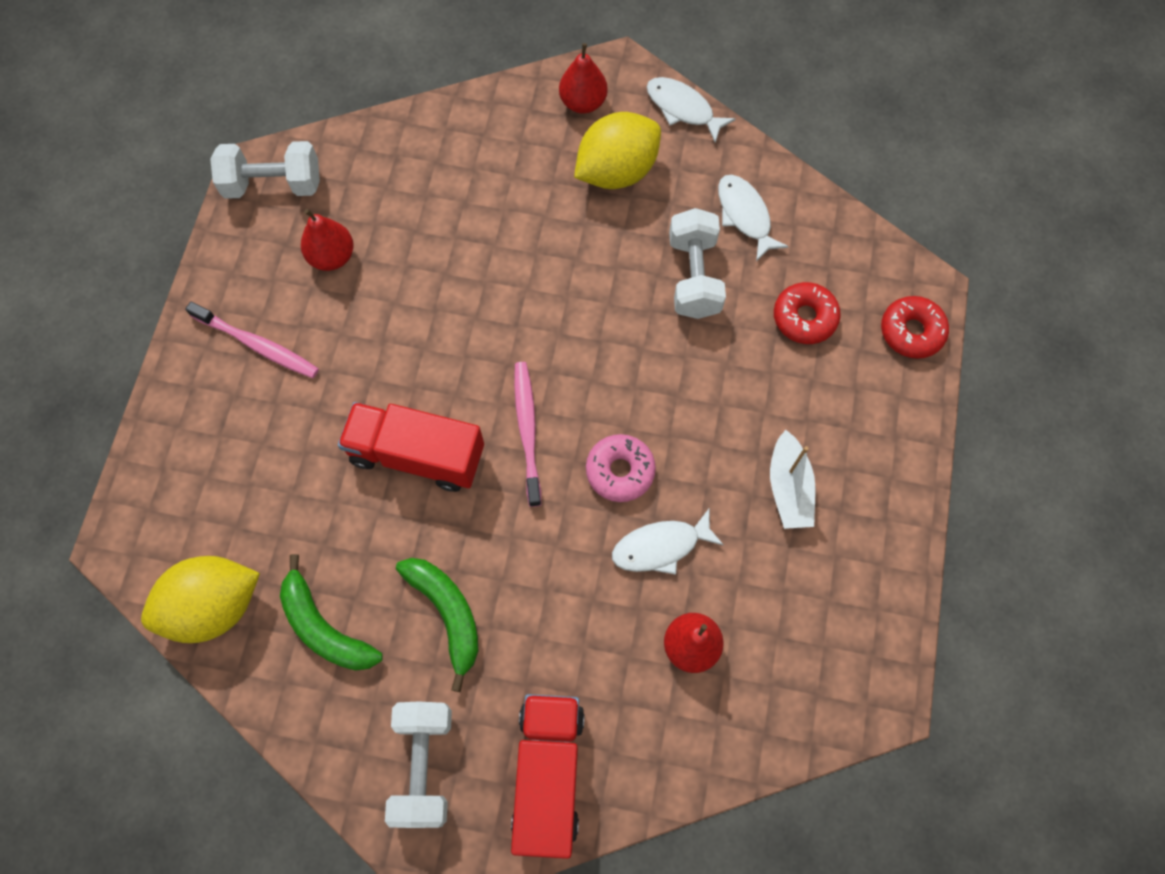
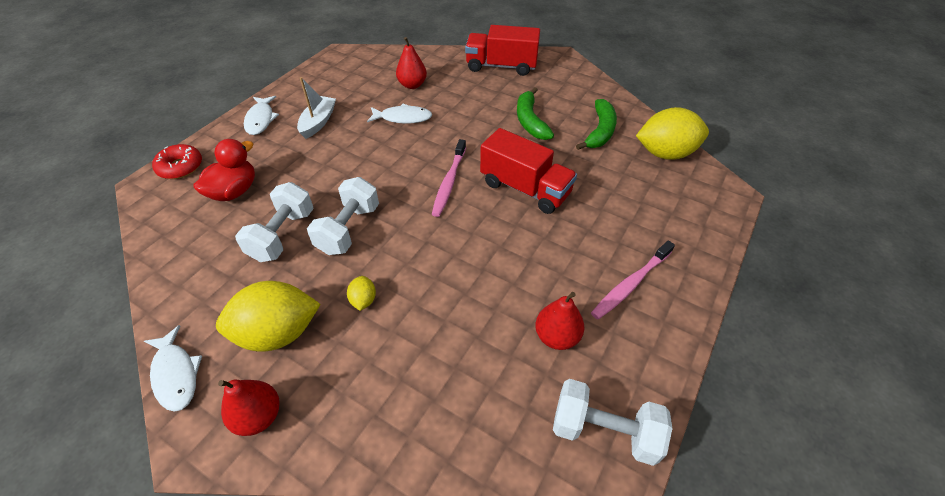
camera: 160 degrees left, 20 degrees down
pink toothbrush [185,302,319,378] -> pink toothbrush turned 90 degrees counterclockwise [591,240,675,319]
green banana [280,554,383,671] -> green banana turned 45 degrees clockwise [576,99,617,150]
white dumbbell [385,701,452,828] -> white dumbbell moved to [307,177,379,255]
red truck [511,694,585,859] -> red truck turned 75 degrees clockwise [465,25,540,76]
pink donut [586,434,656,502] -> none
white fish [718,175,789,261] -> white fish moved to [244,96,279,135]
red donut [774,282,841,344] -> red duck [193,139,255,201]
none -> yellow lemon [347,276,376,311]

